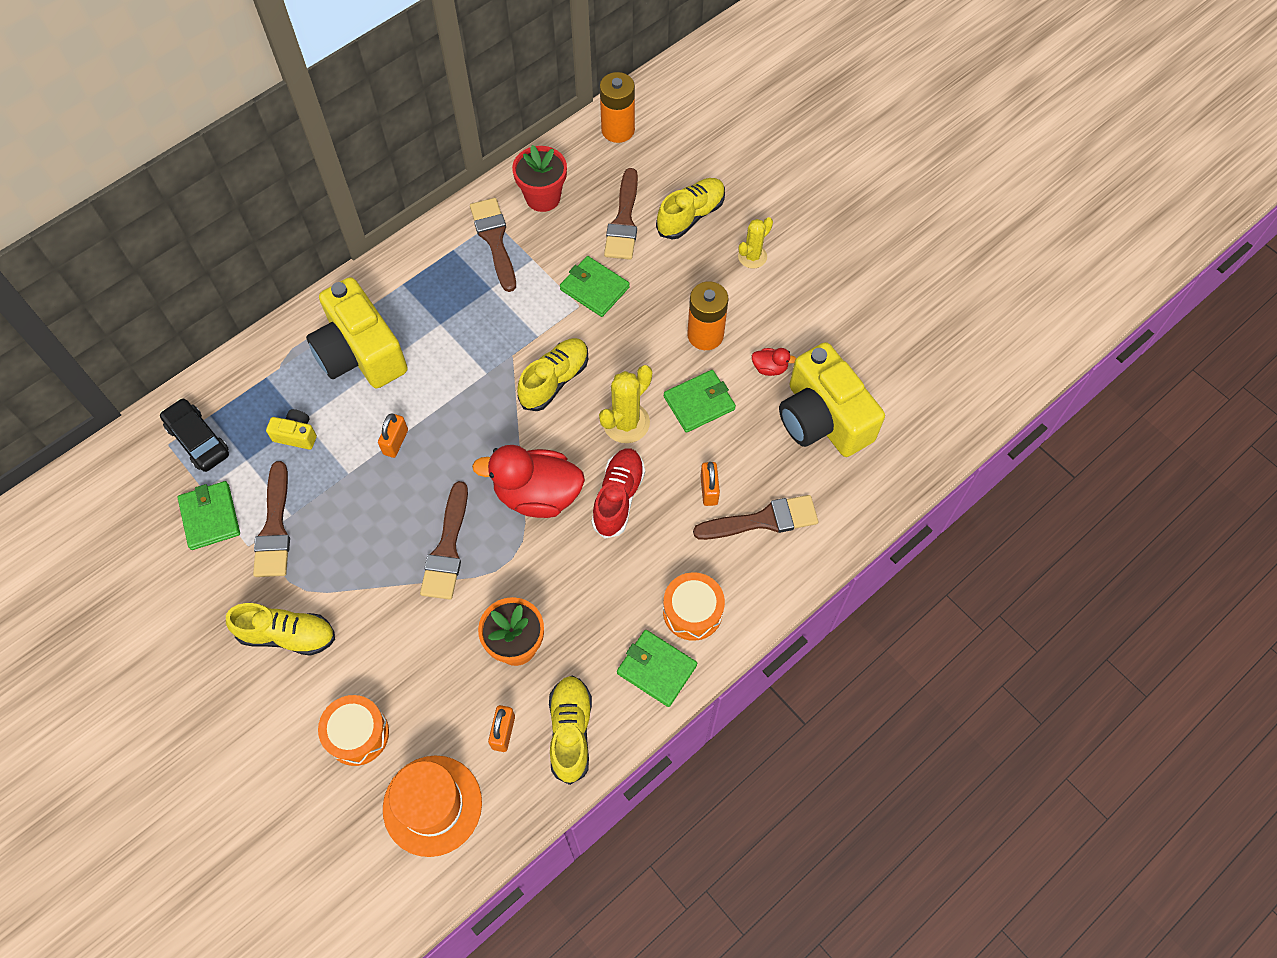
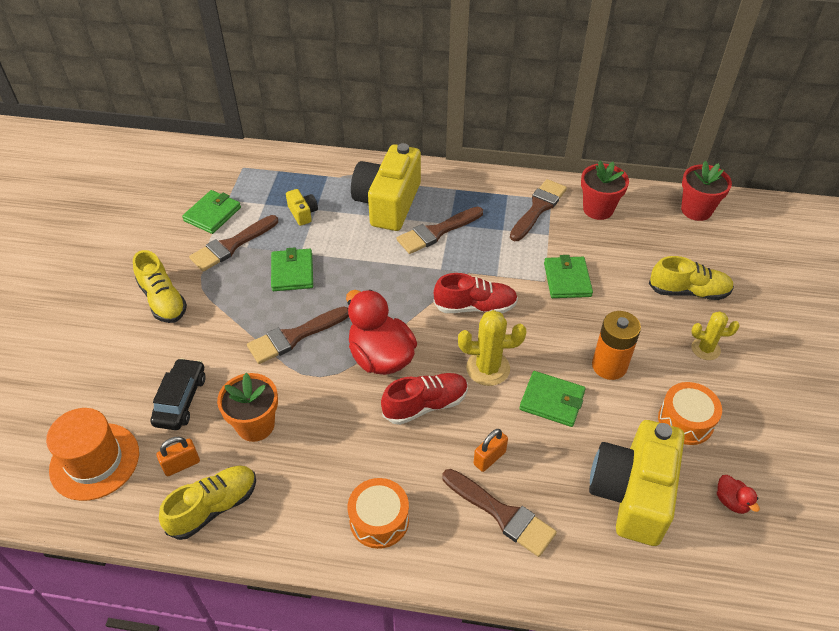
camera: 50 degrees right, 15 degrees down
black car [160,398,229,472] -> black car moved to [150,358,205,430]
orange drum [318,695,389,766] -> orange drum moved to [658,382,722,445]
orange padlock [378,413,408,458] -> none
yellow shoe [517,338,588,411] -> red shoe [433,273,518,313]
orange battery [600,72,635,143] -> red flower pot [681,161,732,221]
brown brush [604,168,638,260] -> brown brush moved to [397,207,483,254]
green wallet [617,630,697,707] -> green wallet moved to [271,247,313,291]
red duck [752,348,796,376] -> red duck moved to [717,475,760,514]

